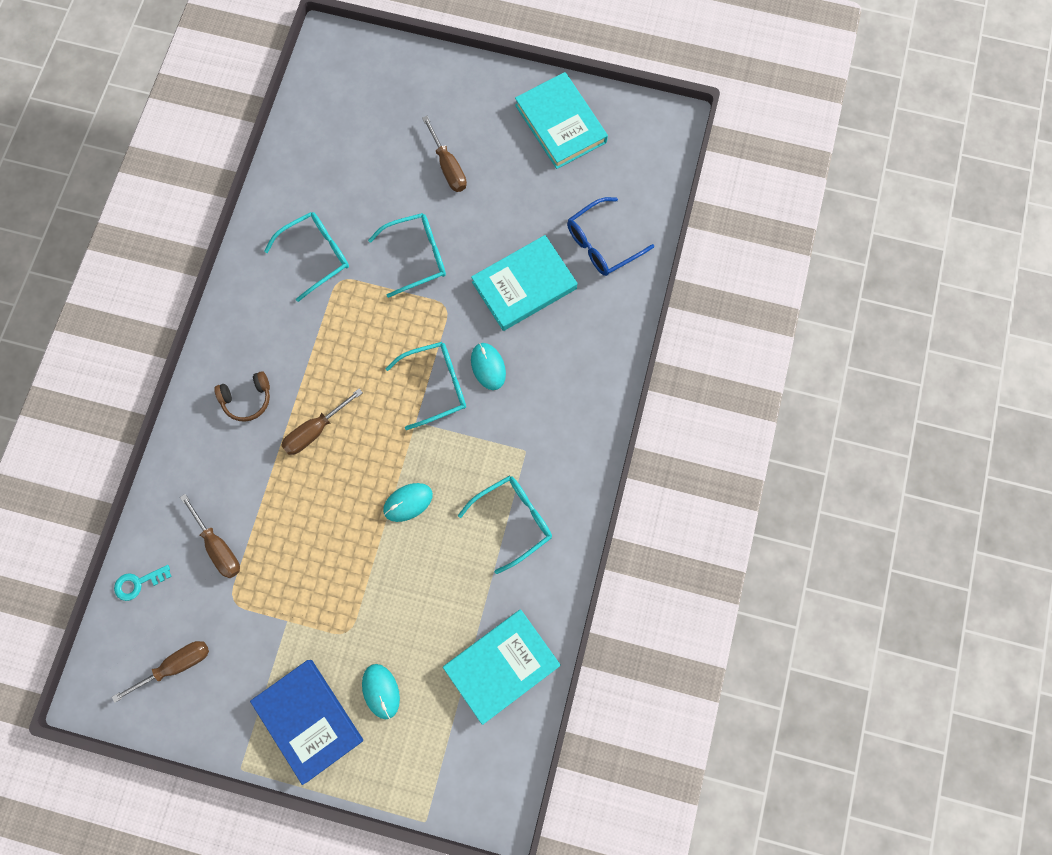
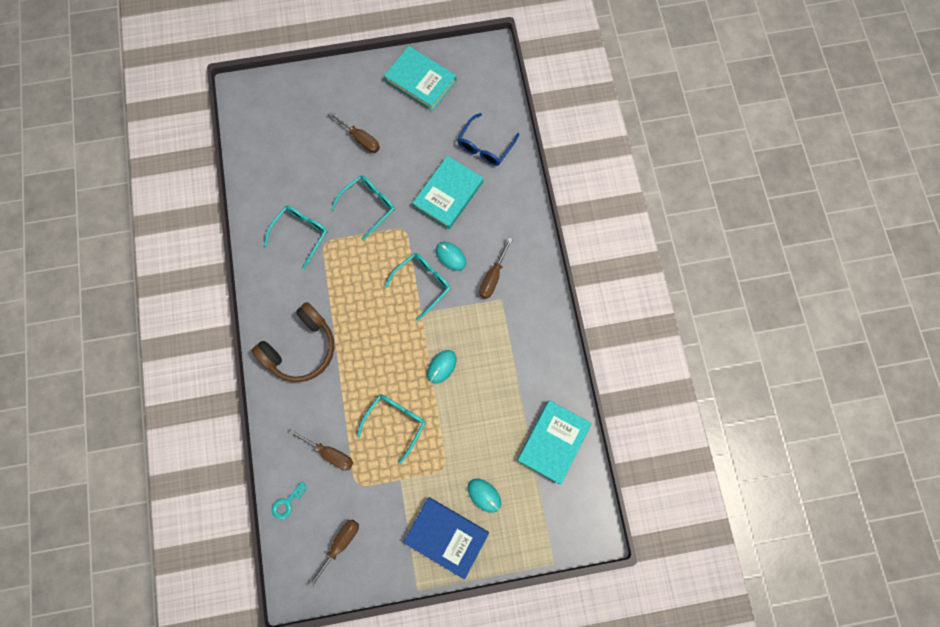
camera: 25 degrees left, 0 degrees up
brown headphones [214,371,270,422] -> brown headphones [252,302,334,382], size x1.96
brown screwdriver [281,389,363,455] -> brown screwdriver moved to [479,238,513,299]
turquoise glasses [458,476,552,574] -> turquoise glasses moved to [357,394,426,464]

